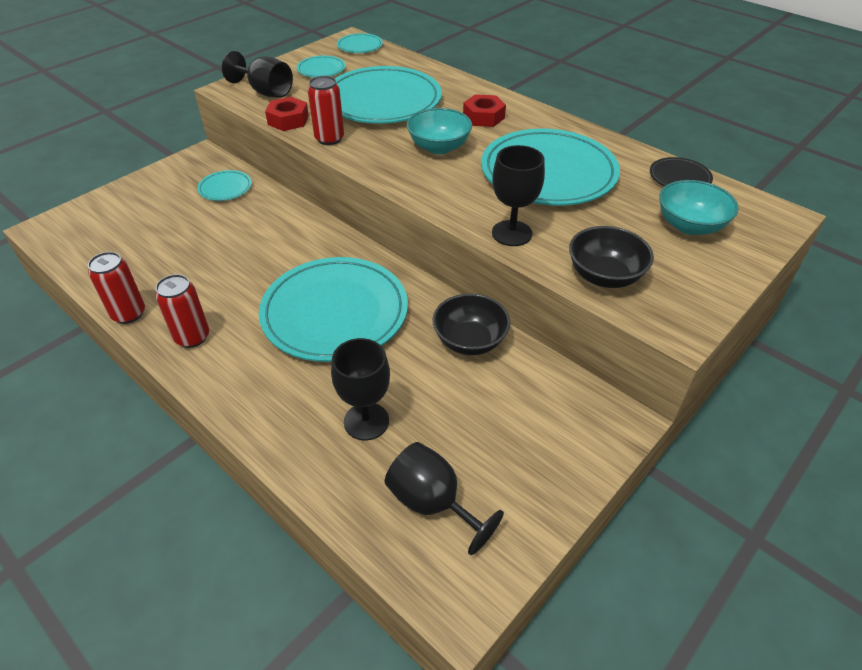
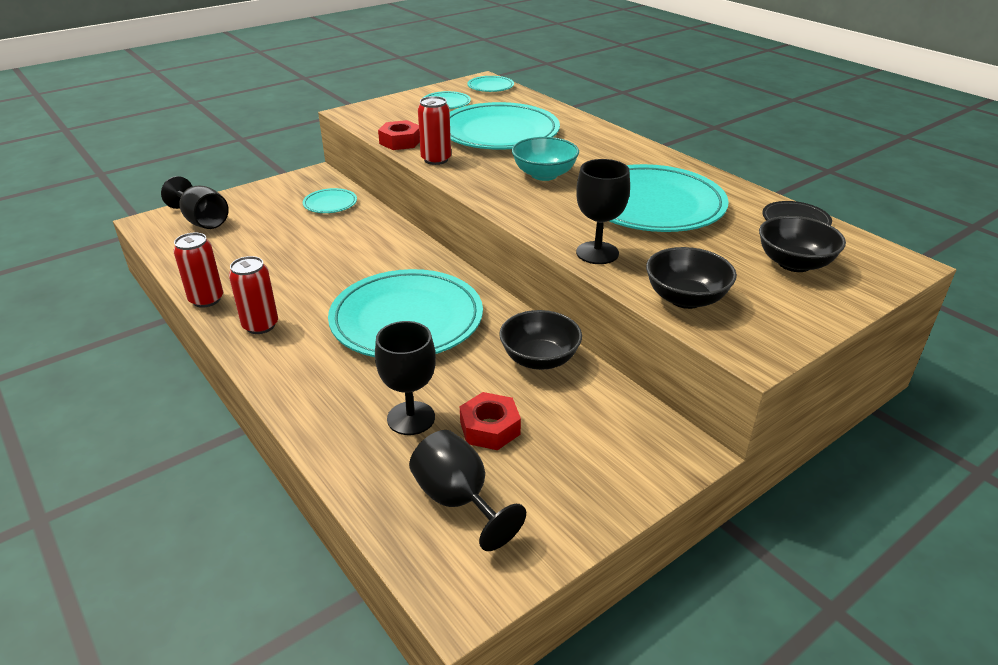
camera: 10 degrees right, 10 degrees down
black goblet [222,51,293,98] -> black goblet moved to [161,176,229,229]
red nut [463,94,506,127] -> red nut moved to [460,392,521,450]
turquoise bowl [659,180,739,235] -> black bowl [759,216,846,272]

